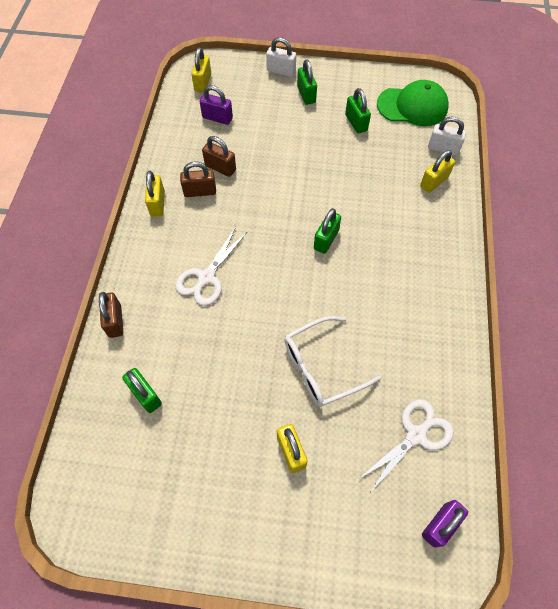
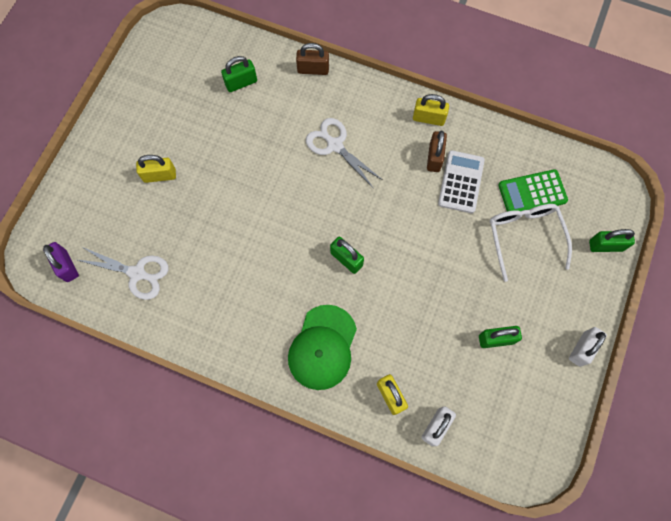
camera: 105 degrees right, 10 degrees up
yellow padlock [191,47,211,92] -> none
purple padlock [200,85,233,125] -> green calculator [498,169,568,211]
brown padlock [202,136,236,177] -> white calculator [438,150,485,213]
white padlock [266,37,296,77] -> white padlock moved to [569,327,607,367]
white glasses [284,316,381,407] -> white glasses moved to [490,204,572,282]
green padlock [297,59,317,105] -> green padlock moved to [589,229,635,252]
white scissors [359,399,453,493] -> white scissors turned 45 degrees counterclockwise [78,247,169,300]
green cap [377,80,449,126] -> green cap moved to [288,305,357,390]

